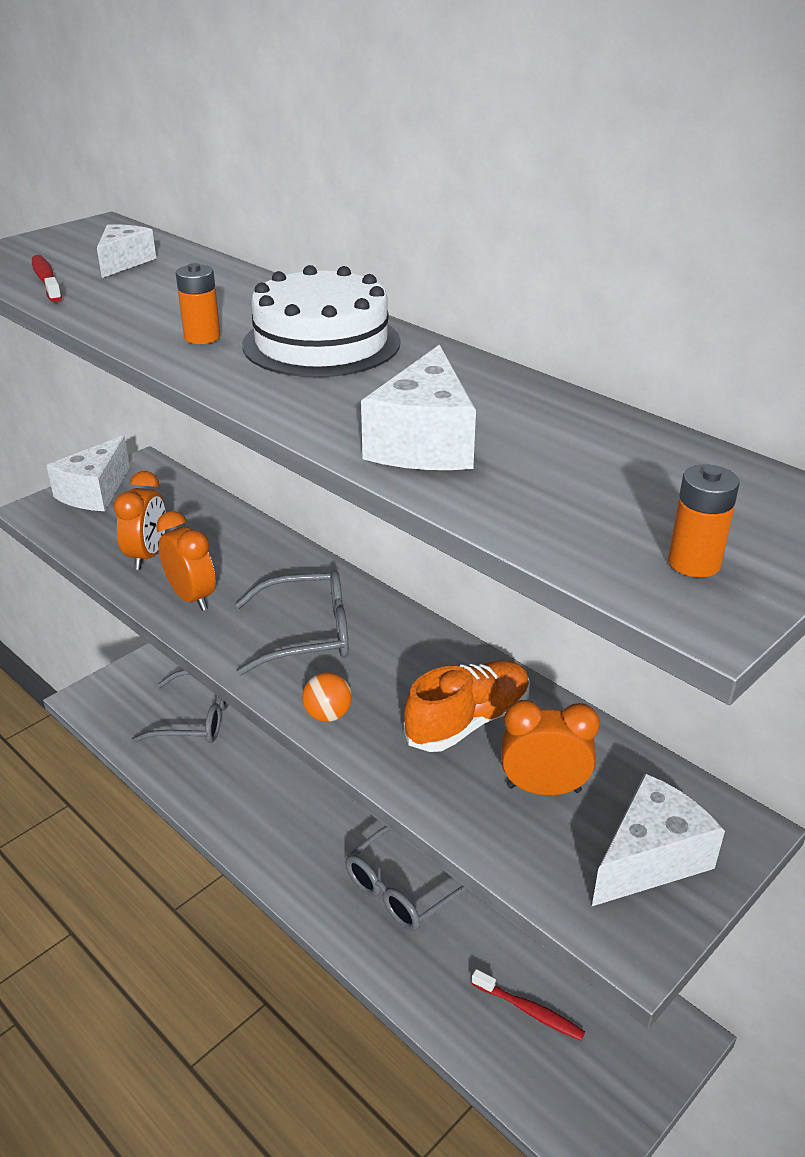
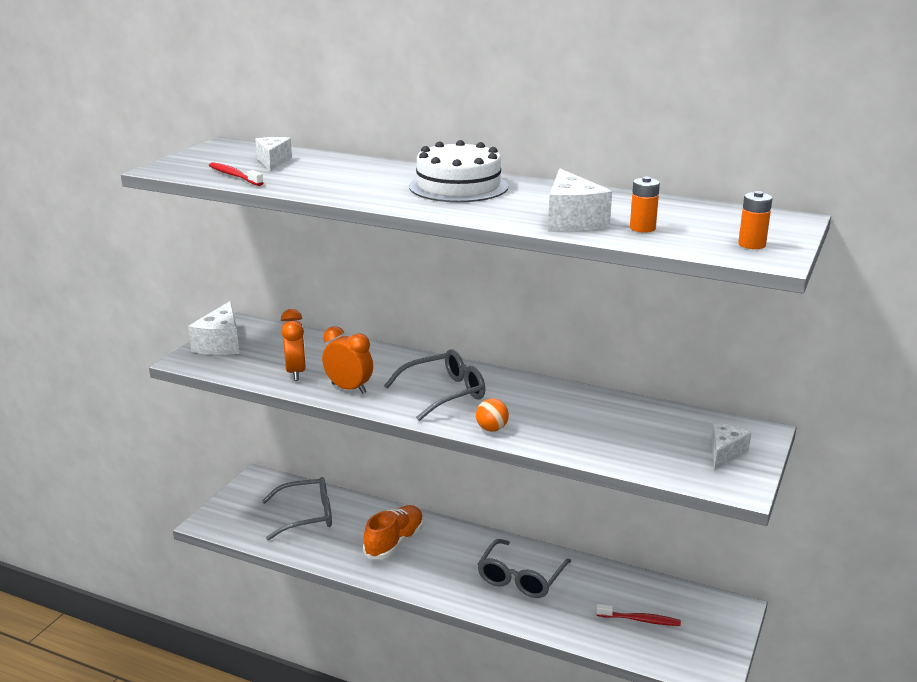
camera: 20 degrees left, 10 degrees down
orange battery [176,263,221,344] -> orange battery moved to [630,177,660,233]
orange shoe [404,660,530,752] -> orange shoe moved to [363,505,424,559]
orange clock [501,700,600,795] -> none
white cheese [592,773,725,906] -> white cheese [711,423,751,471], size x0.66

